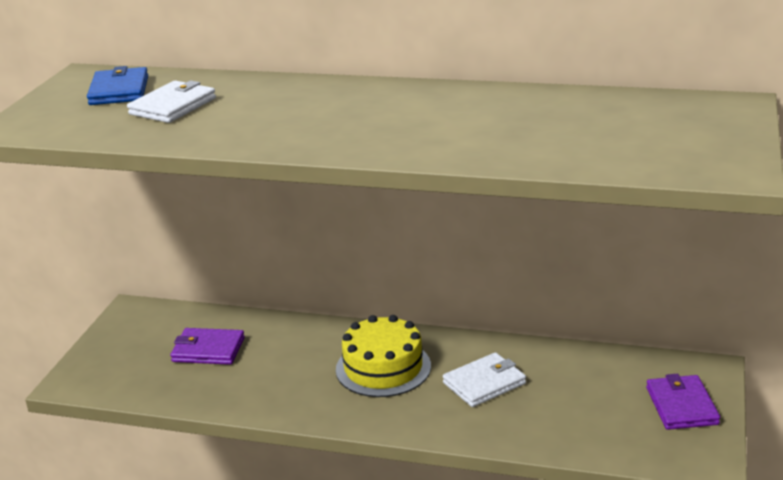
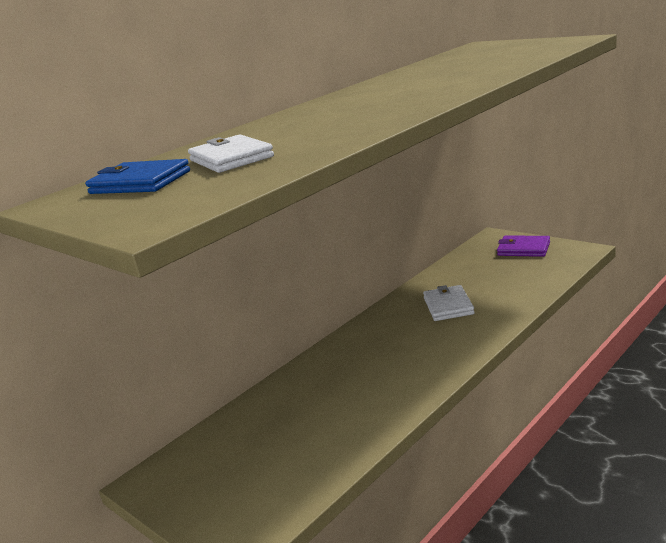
camera: 60 degrees left, 5 degrees down
purple wallet [170,328,245,365] -> none
yellow cake [336,315,431,397] -> none

